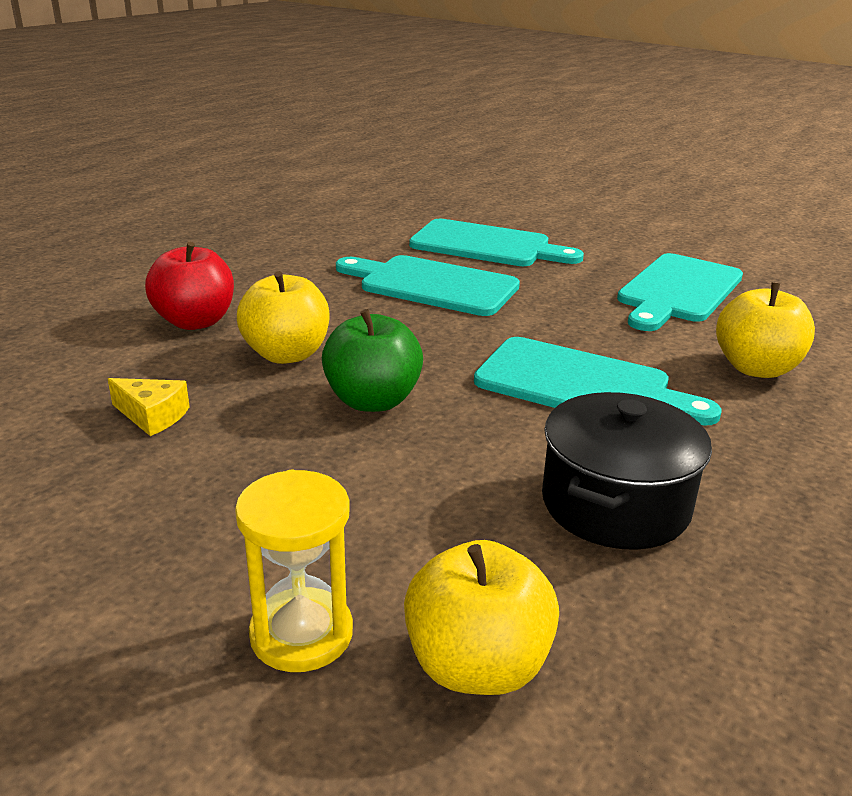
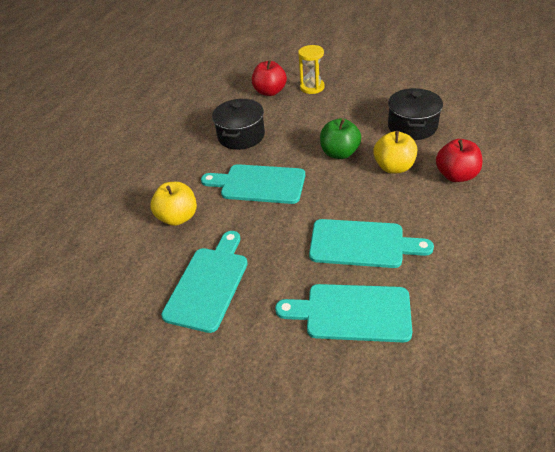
camera: 170 degrees right, 15 degrees up
yellow cheese [108,378,190,436] -> black pot [388,88,443,140]
yellow apple [404,540,559,695] -> red apple [252,60,287,96]

